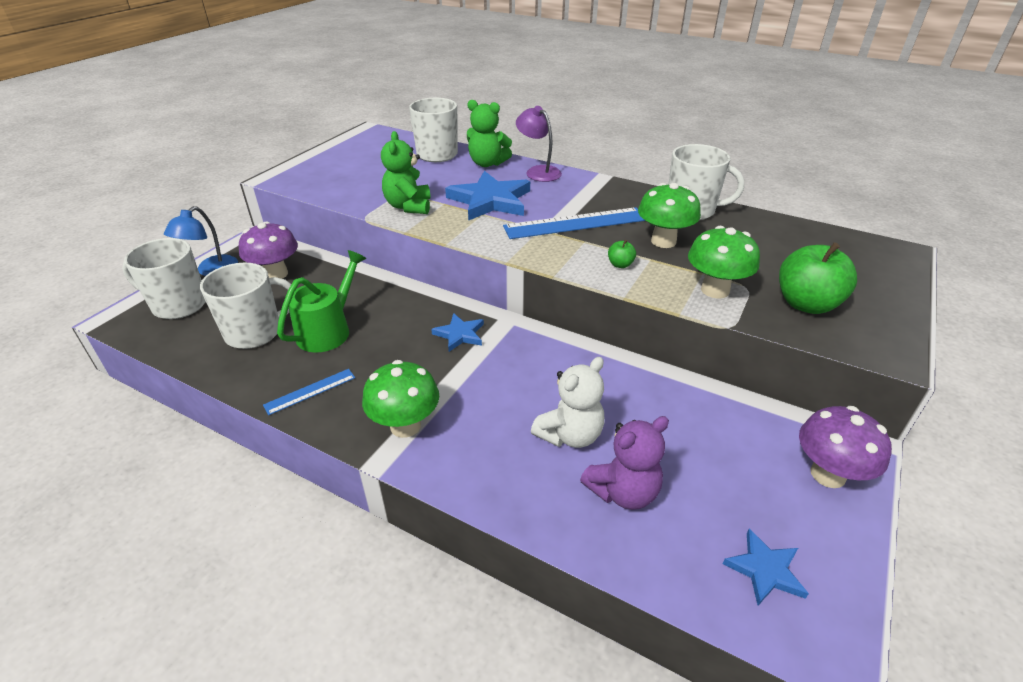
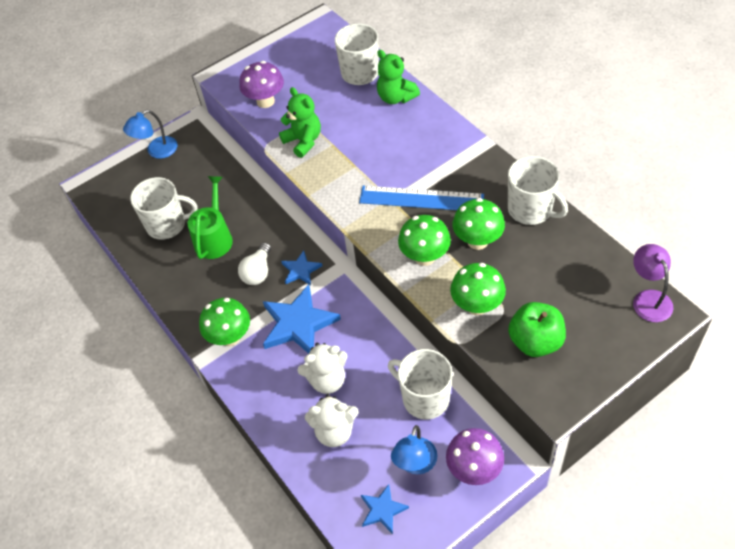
camera: 30 degrees right, 15 degrees up
white mug [122,238,206,319] -> white mug moved to [388,349,452,420]
purple mushroom [239,222,298,279] -> purple mushroom moved to [239,61,284,108]
blue ruler [263,369,355,415] -> none
green watering can [277,250,366,353] -> green watering can turned 45 degrees counterclockwise [188,176,233,259]
green teddy bear [381,131,430,214] -> green teddy bear turned 120 degrees clockwise [279,87,321,158]
blue star [445,171,530,221] -> blue star moved to [263,284,341,354]
purple lamp [516,106,562,182] -> purple lamp moved to [633,244,673,322]
purple teddy bear [580,416,669,510] -> white teddy bear [305,394,359,447]
green apple [608,240,636,268] -> green mushroom [398,215,451,266]
none -> white light bulb [238,242,271,285]
none -> blue lamp [391,425,438,474]

